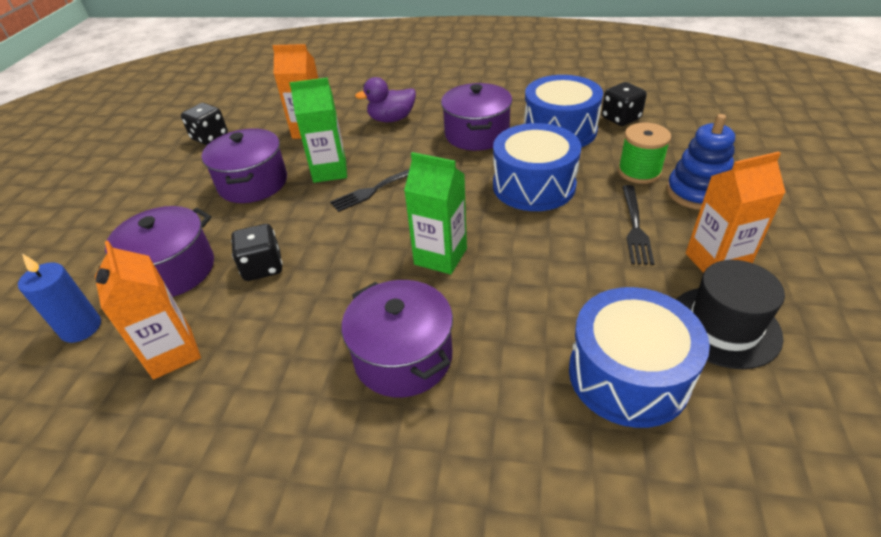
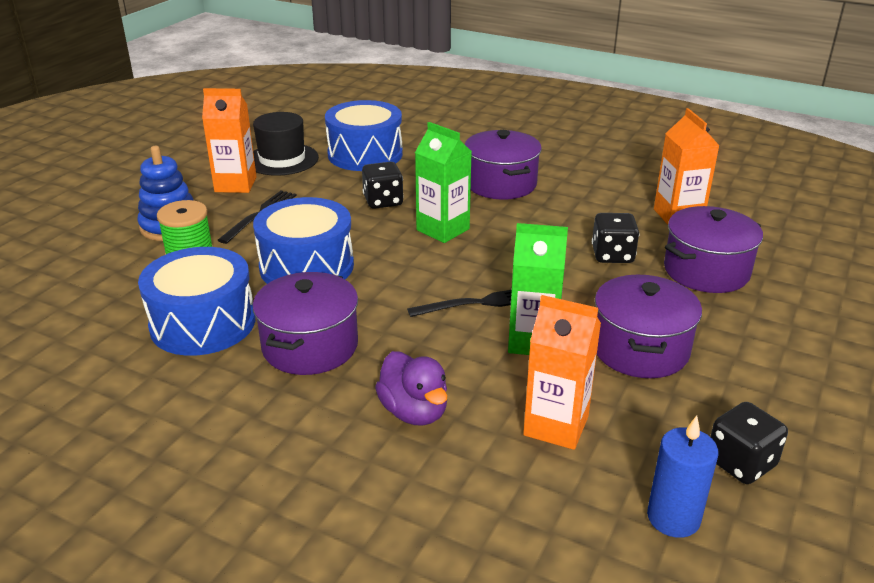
camera: 165 degrees left, 10 degrees down
blue candle [18,254,101,343] -> blue candle moved to [647,415,718,538]
purple duck [355,77,416,122] -> purple duck turned 60 degrees clockwise [375,351,448,426]
black dice [602,82,647,126] -> black dice moved to [362,162,404,209]

